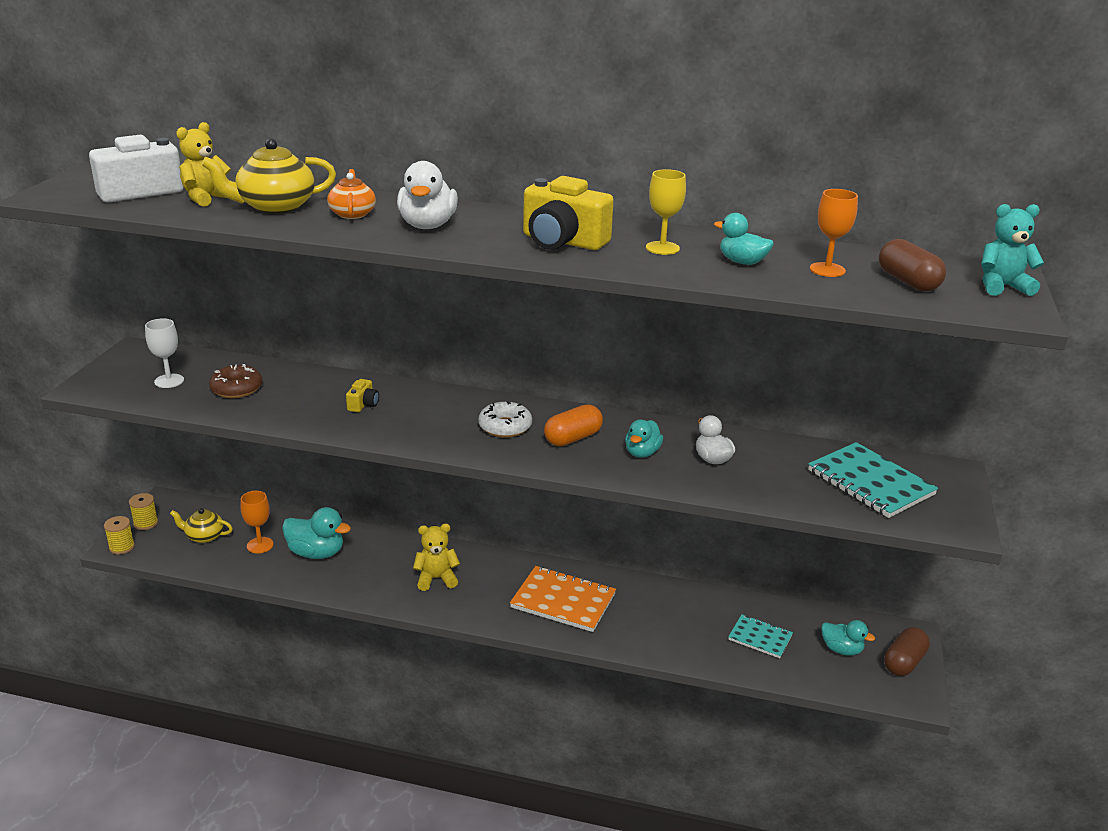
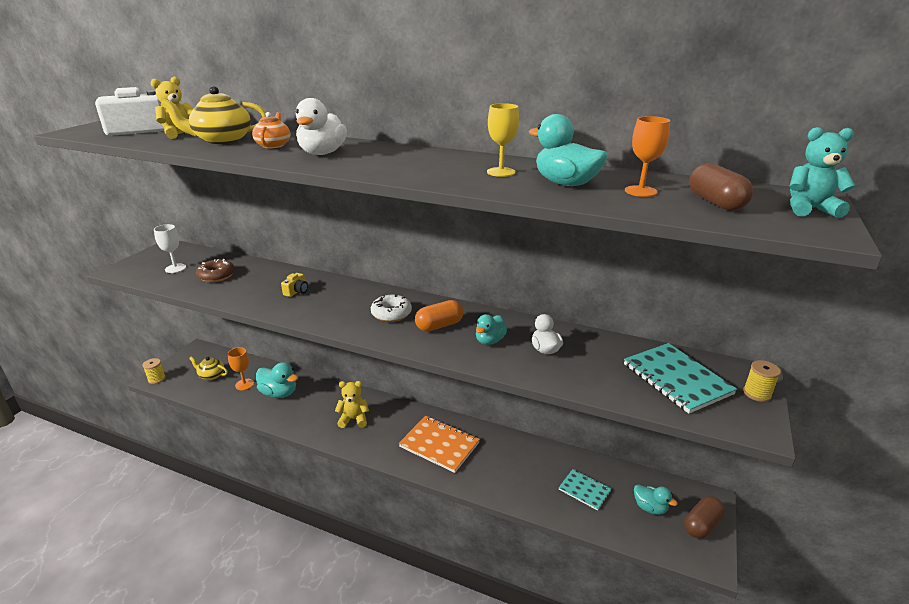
camera: 10 degrees right, 0 degrees up
yellow spool [129,493,158,530] -> yellow spool moved to [743,360,781,402]
yellow camera [523,176,614,250] -> none
turquoise duck [714,213,774,265] -> turquoise duck [529,114,608,186], size x1.55

